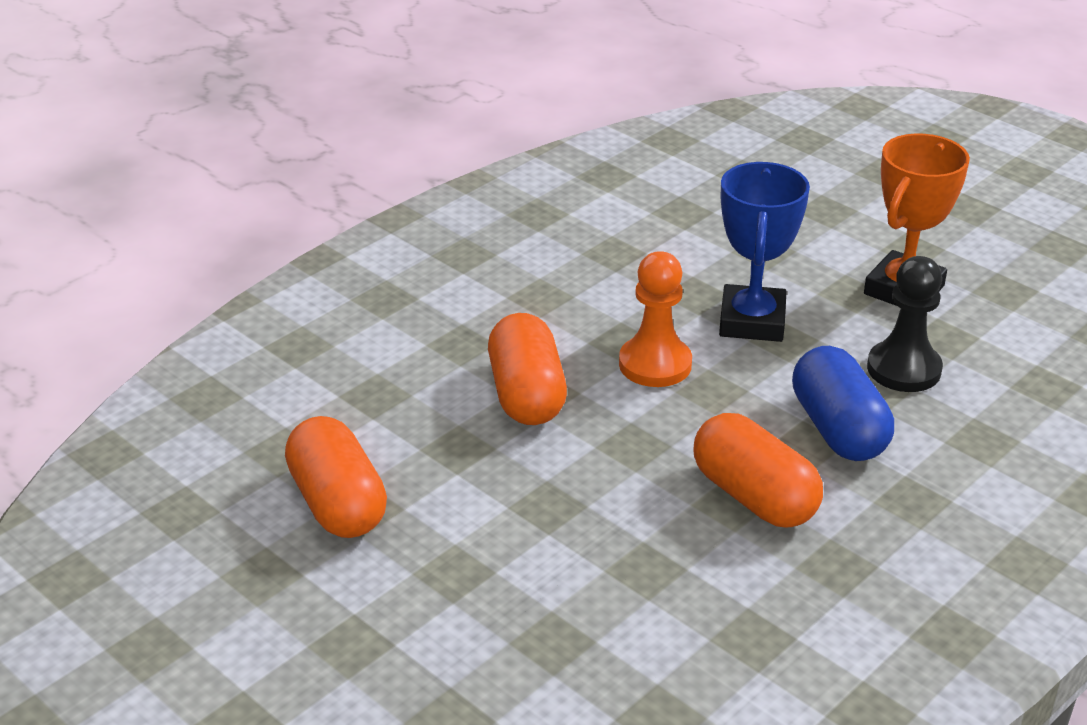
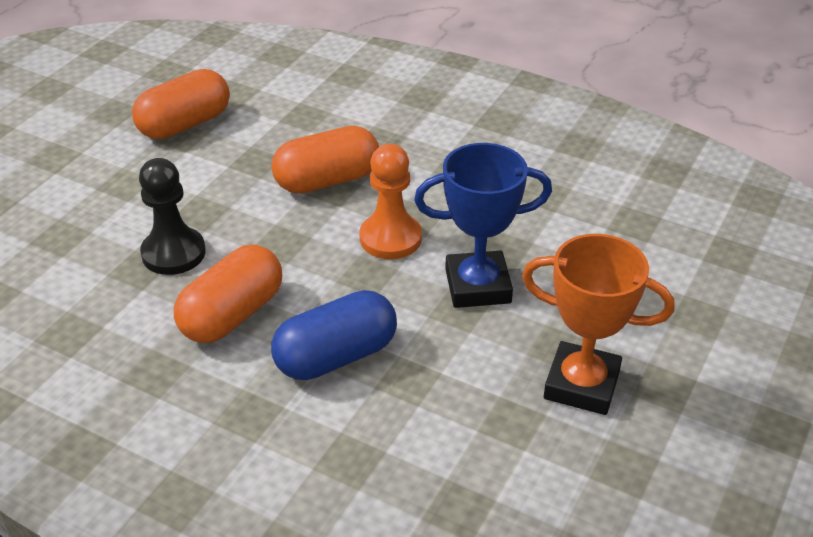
camera: 75 degrees right, 5 degrees up
black pawn [867,256,943,392] -> black pawn moved to [139,158,206,275]

